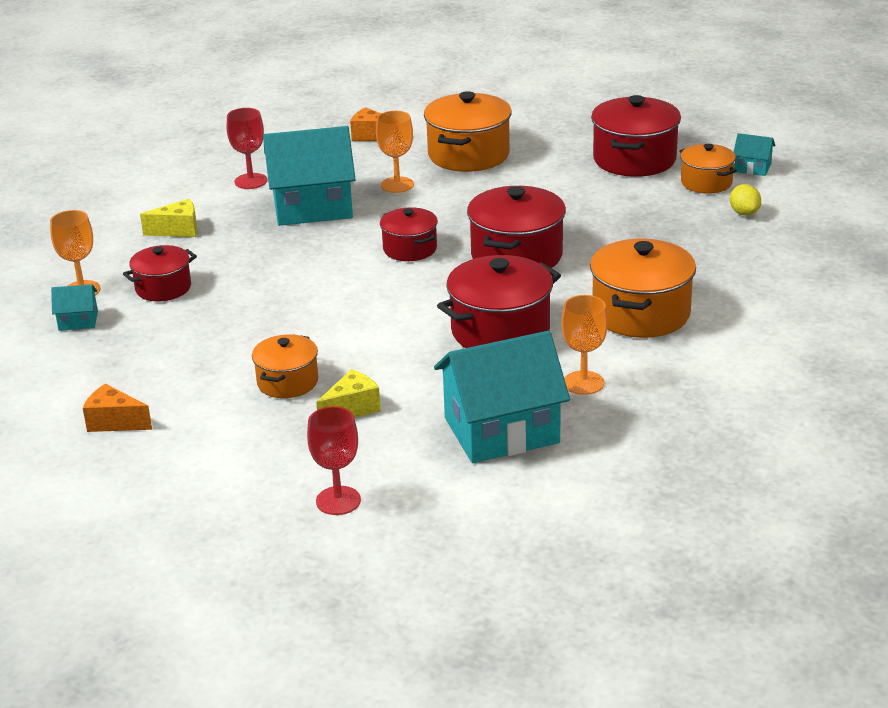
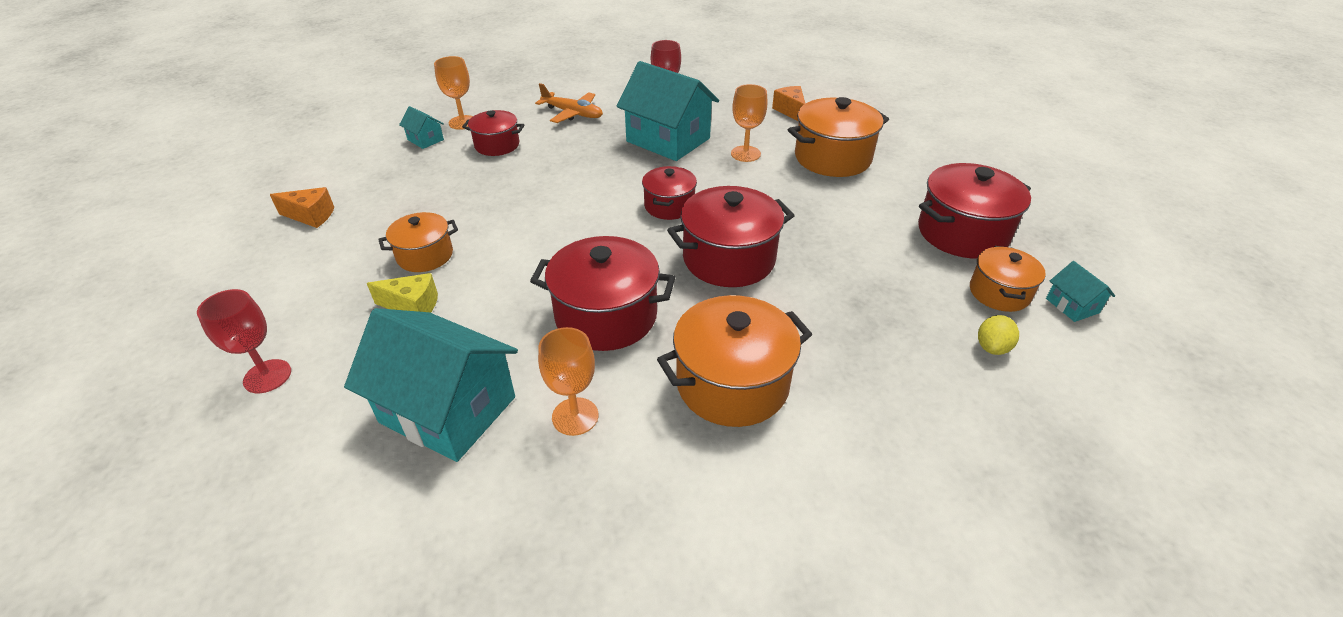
camera: 45 degrees right, 10 degrees up
orange cheese [83,384,152,432] -> orange cheese turned 120 degrees clockwise [270,187,334,228]
yellow cheese [140,199,197,237] -> orange plane [535,83,603,123]

